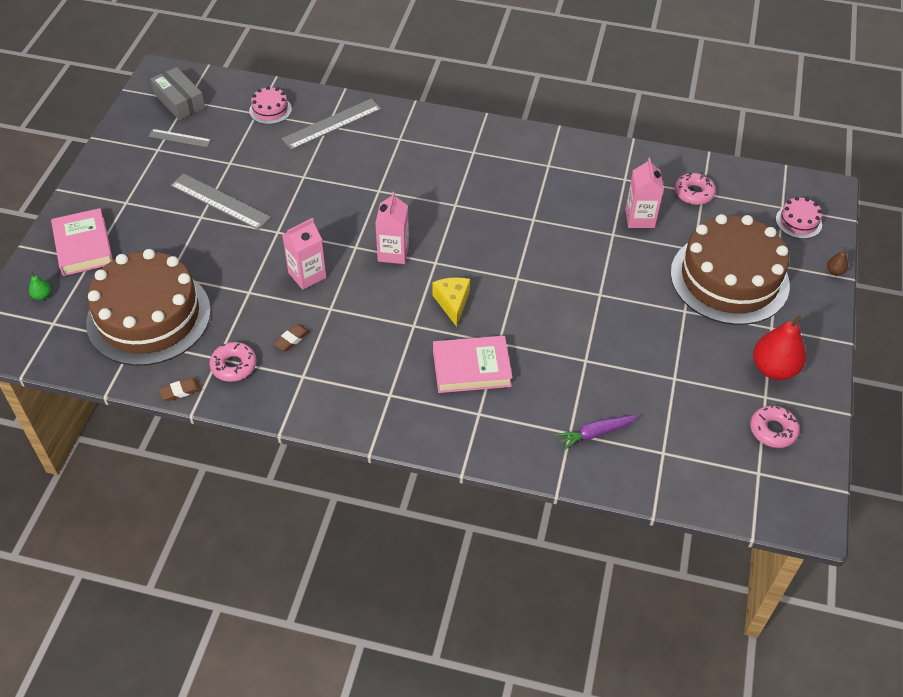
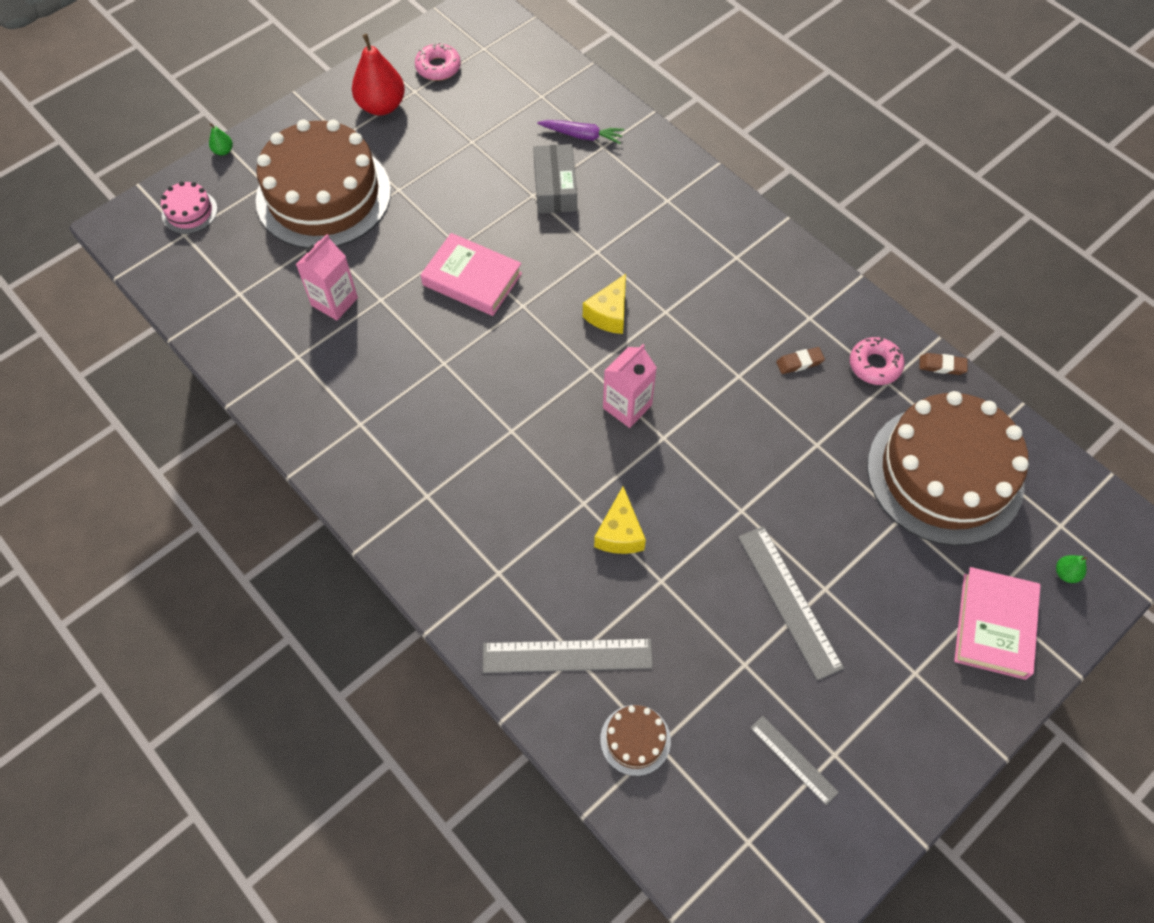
camera: 145 degrees left, 10 degrees up
grey box [150,67,205,120] -> grey box moved to [533,144,577,213]
pink cake [249,86,292,124] -> brown cake [600,705,671,776]
pink carton [282,218,326,290] -> none
pink book [433,336,513,393] -> pink book moved to [421,233,522,316]
pink donut [675,172,716,205] -> none
brown pear [827,247,848,275] -> green pear [209,123,233,155]
none -> yellow cheese [594,487,646,554]

